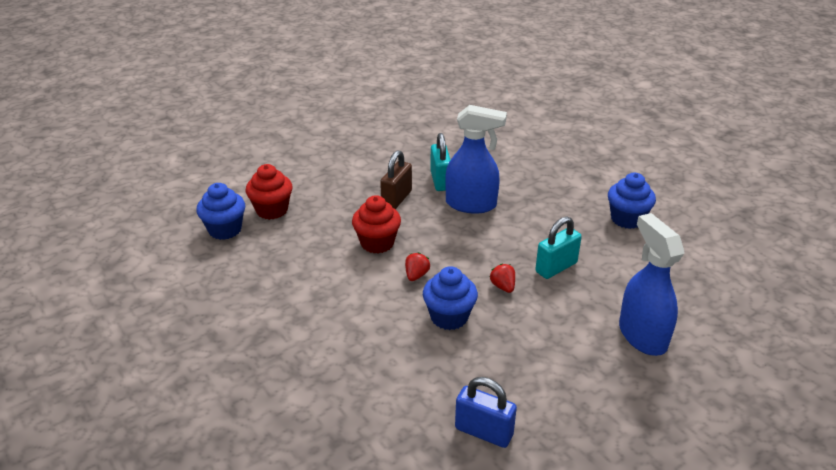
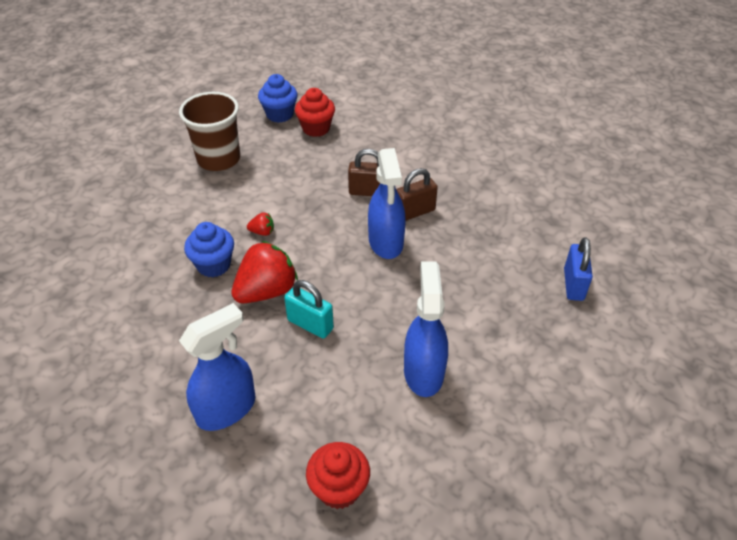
camera: 70 degrees right, 10 degrees up
red cupcake [352,195,401,254] -> red cupcake moved to [306,442,370,509]
turquoise padlock [430,133,450,191] -> brown padlock [396,168,438,221]
blue padlock [455,377,517,448] -> blue padlock moved to [564,237,593,301]
red strawberry [490,264,515,293] -> red strawberry [231,241,298,303], size x2.27
blue cupcake [608,173,656,229] -> blue spray bottle [404,262,448,397]
none -> brown cup [179,92,240,171]

